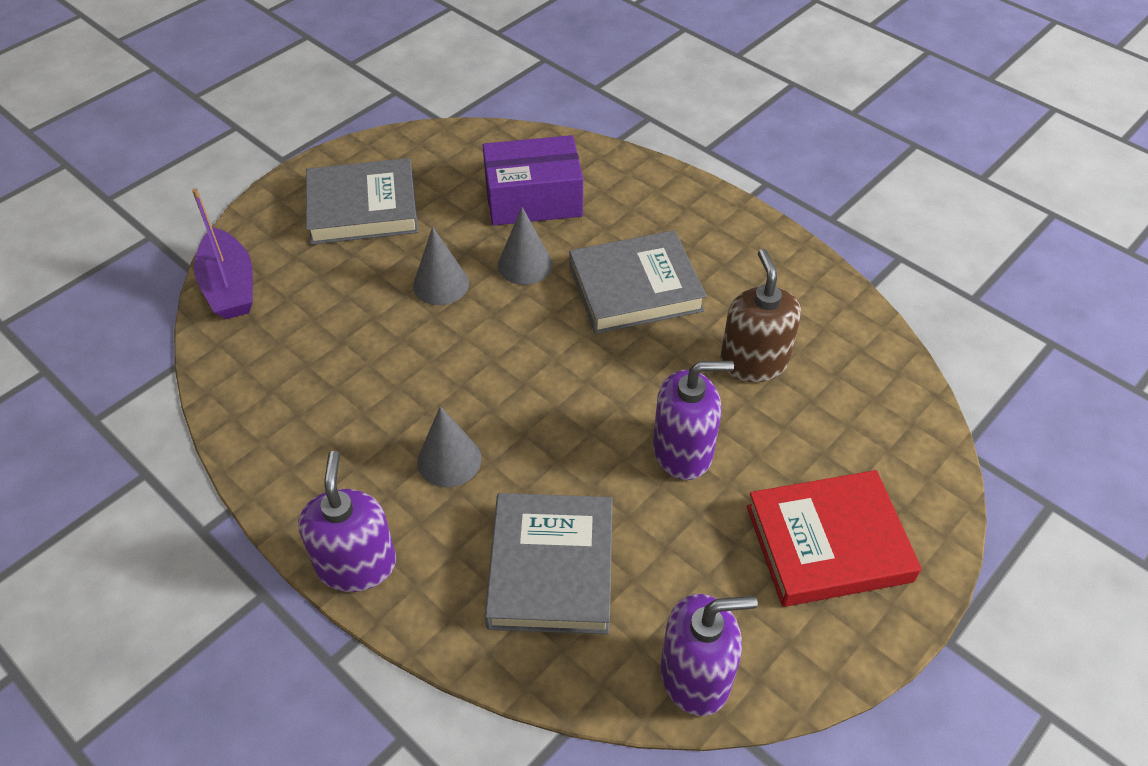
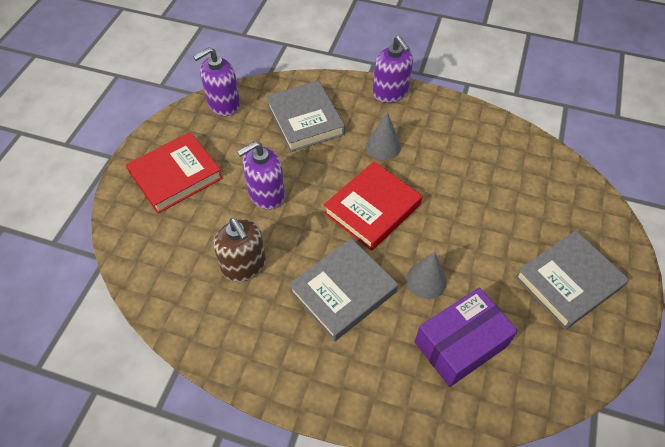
camera: 155 degrees right, 5 degrees up
purple boat [192,188,253,319] -> none
grey cone [413,227,469,305] -> none
none -> red book [324,162,422,251]

